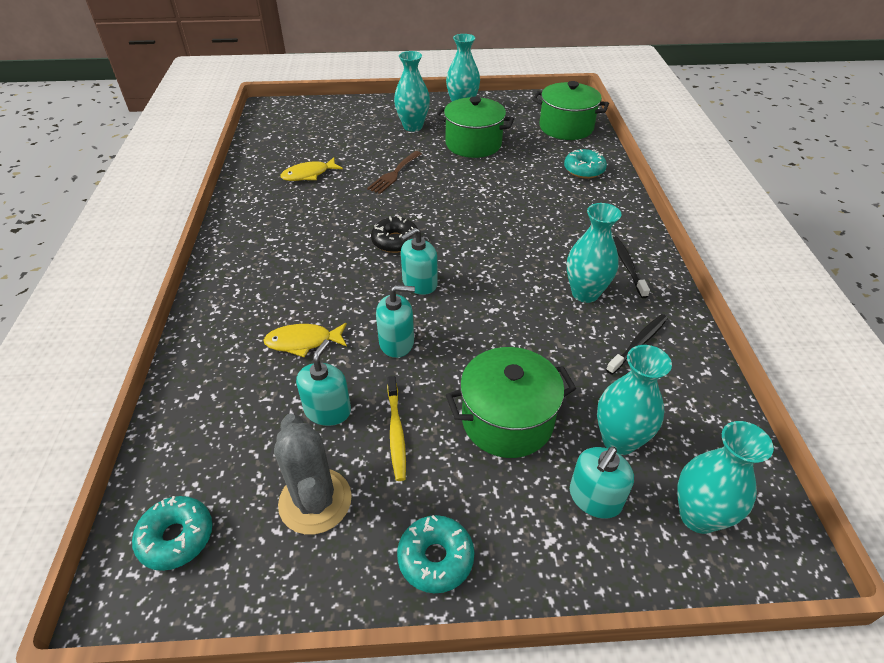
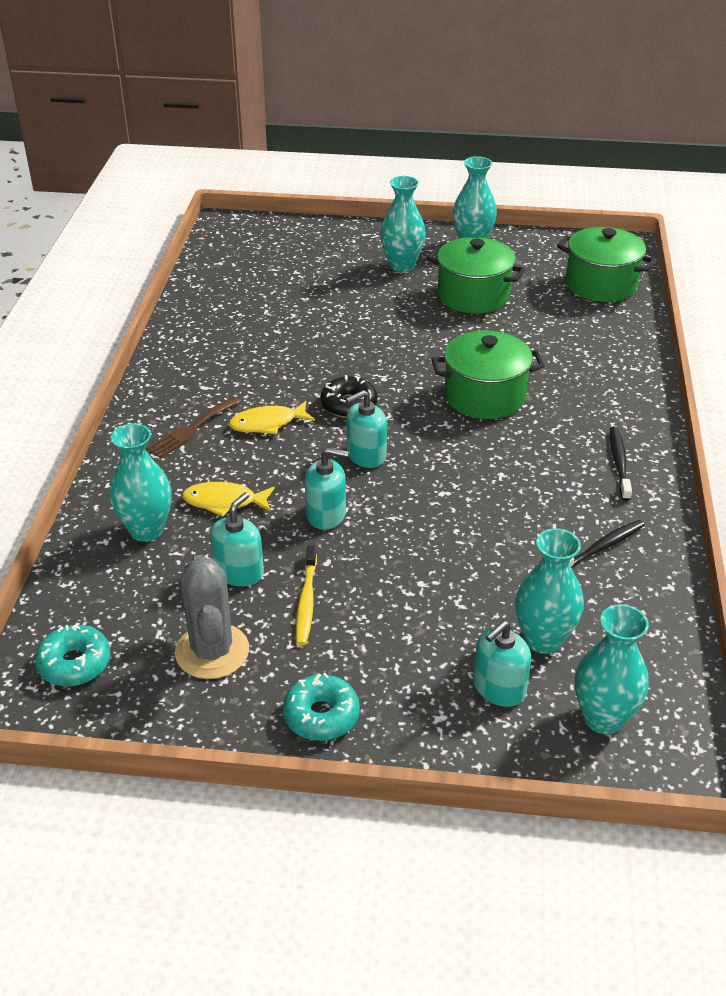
camera: 10 degrees right, 5 degrees down
yellow fish [281,157,343,181] -> yellow fish moved to [229,401,315,434]
brown fork [367,151,422,194] -> brown fork moved to [146,396,241,458]
green pot [446,347,576,458] -> green pot moved to [432,331,545,419]
turquoise donut [564,149,607,179] -> none
turquoise vase [567,203,621,303] -> turquoise vase moved to [110,424,172,542]

